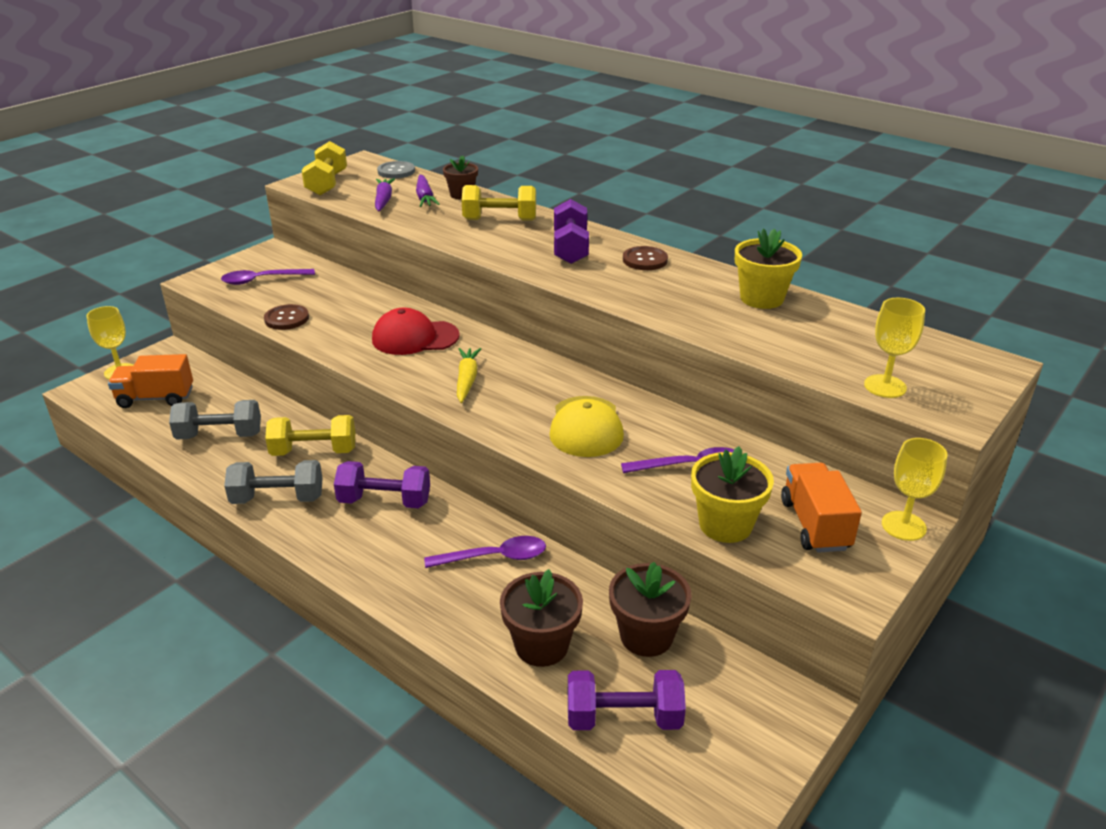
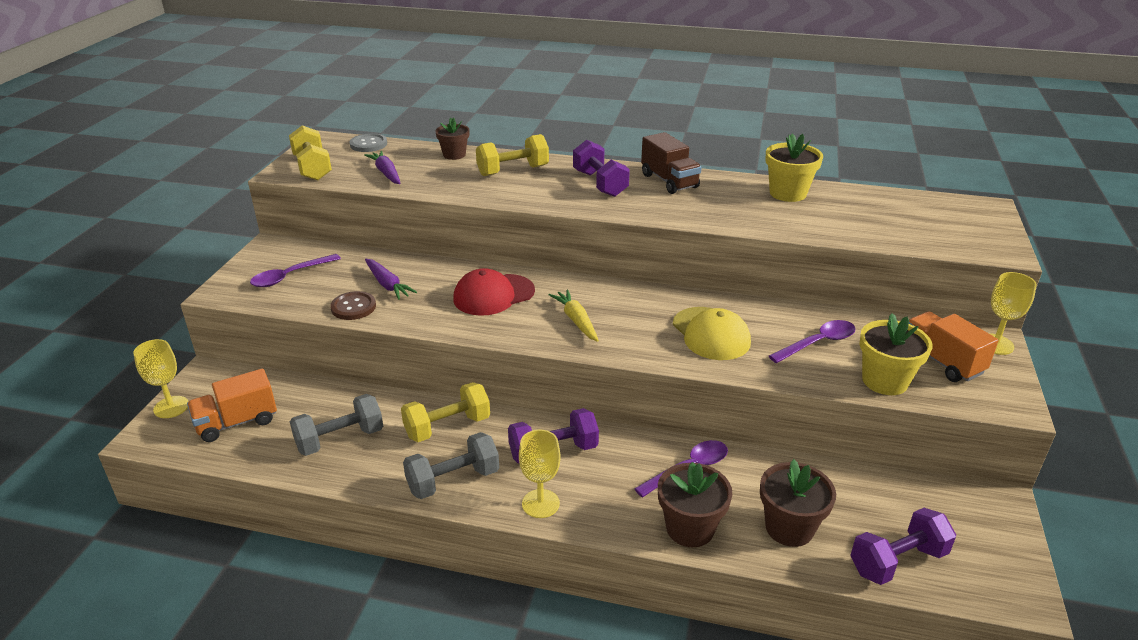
camera: 25 degrees left, 0 degrees up
purple carrot [416,175,440,207] -> purple carrot moved to [365,259,417,300]
brown flower pot [609,562,692,657] -> brown flower pot moved to [658,462,732,548]
brown button [623,246,668,270] -> brown truck [641,132,702,194]
yellow goblet [864,298,925,398] -> yellow goblet moved to [519,429,561,518]

